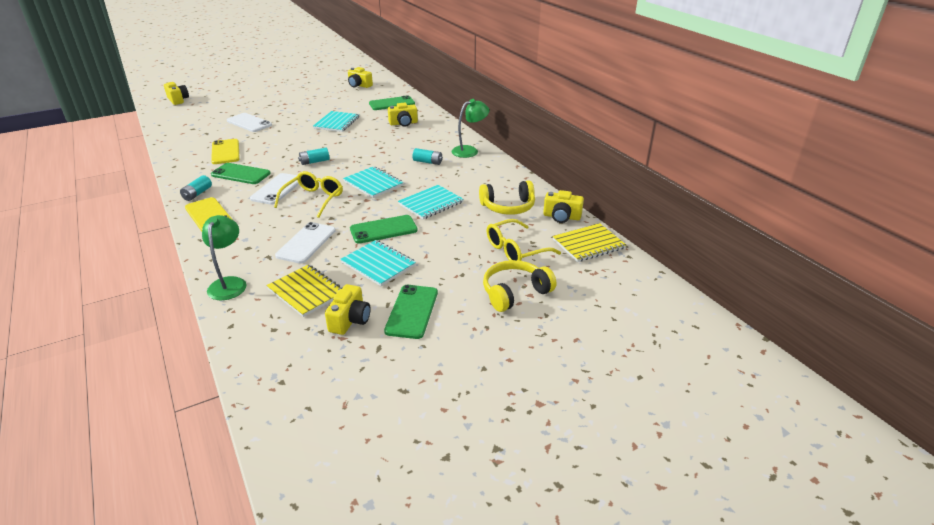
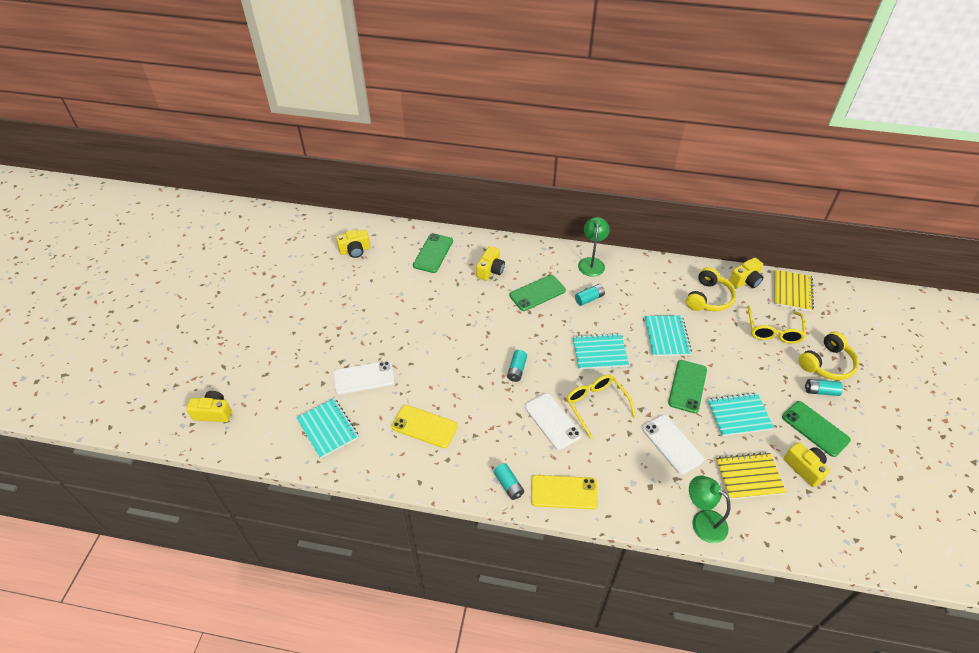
camera: 50 degrees left, 15 degrees up
green phone [211,163,271,184] -> green phone moved to [510,275,566,311]
turquoise notebook [313,111,360,132] -> turquoise notebook moved to [296,398,359,459]
yellow headphones [483,260,557,312] -> yellow headphones turned 135 degrees counterclockwise [798,331,859,380]
none -> turquoise battery [805,379,843,396]

